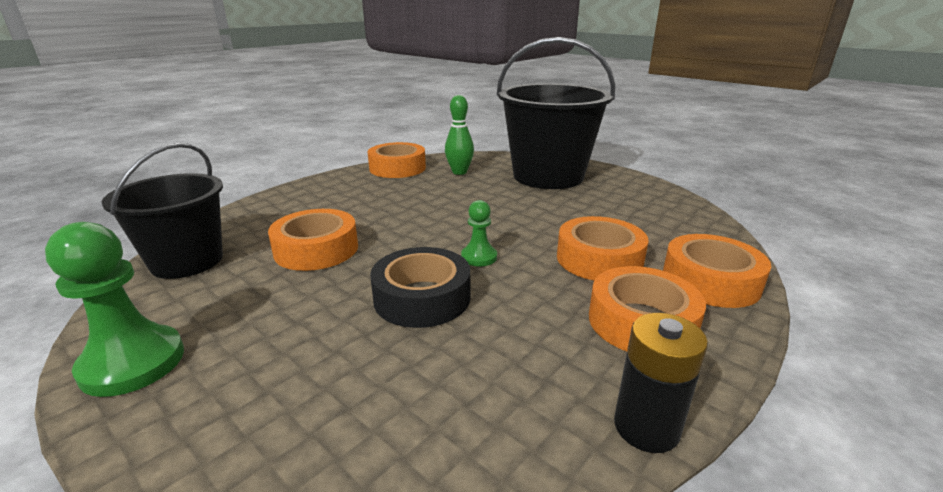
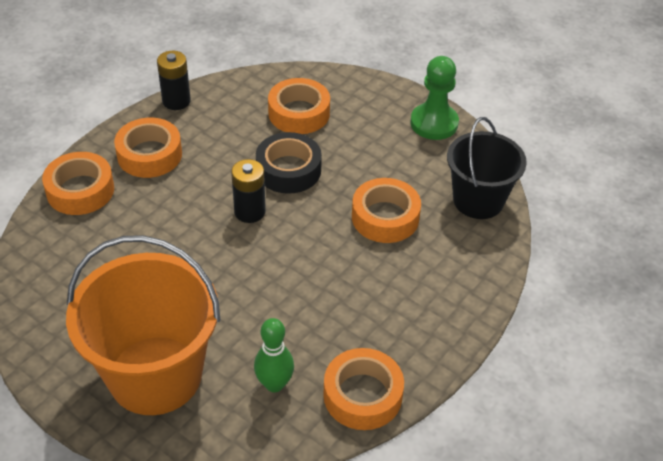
camera: 175 degrees right, 20 degrees up
green pawn [461,200,497,266] -> black battery [231,159,266,223]
black bucket [497,37,615,189] -> orange bucket [66,235,221,415]
orange tape [557,216,649,281] -> orange tape moved to [268,78,330,134]

